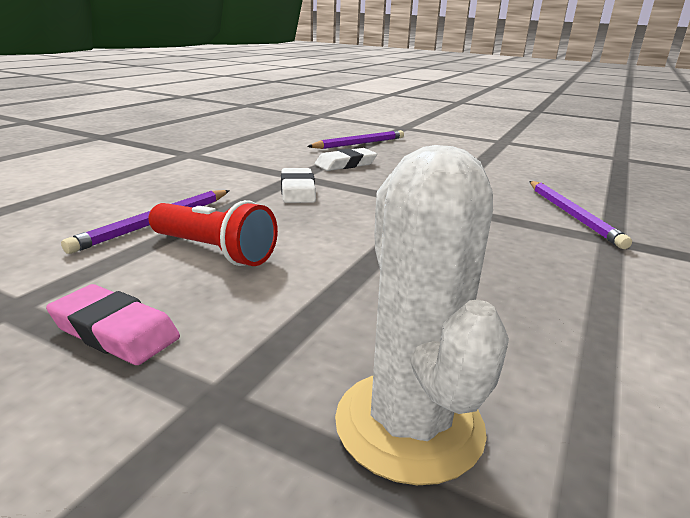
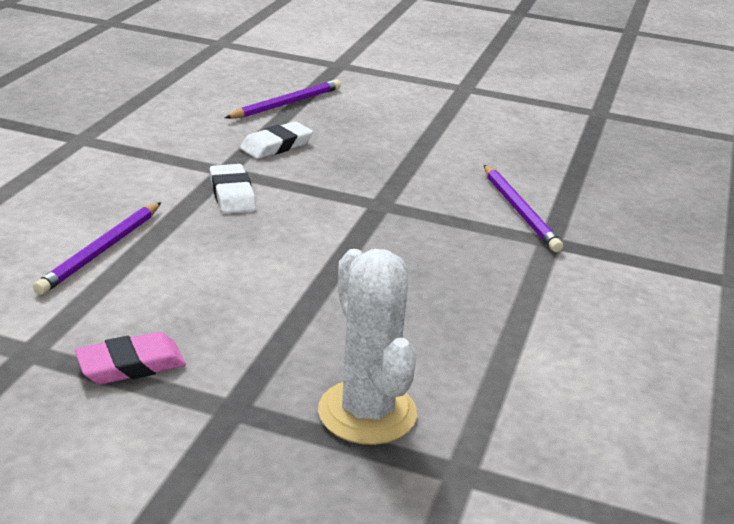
camera: 10 degrees left, 5 degrees up
pink eraser [46,284,180,365] -> pink eraser turned 45 degrees counterclockwise [75,332,186,384]
red flashlight [149,200,278,266] -> none

